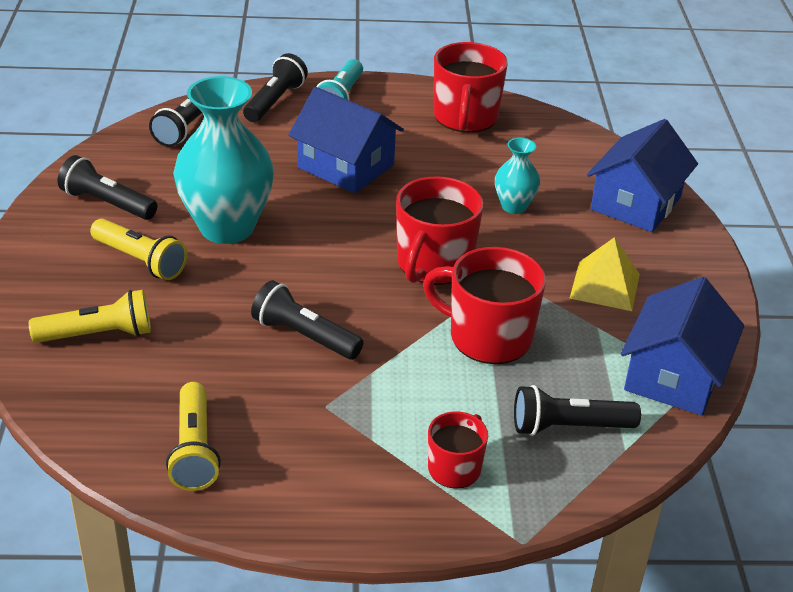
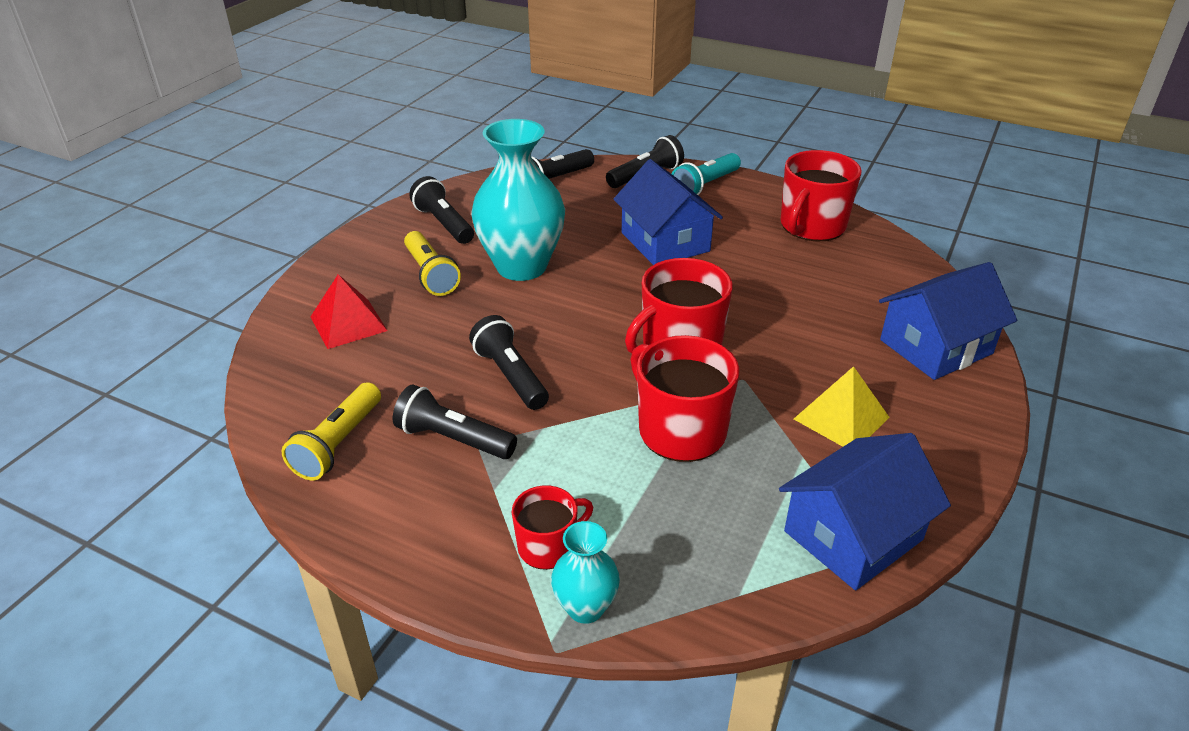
camera: 30 degrees right, 0 degrees up
yellow flashlight [29,290,151,343] -> red pyramid [311,274,388,349]
turquoise vase [495,138,540,214] -> turquoise vase moved to [551,521,620,624]
black flashlight [514,385,641,436] -> black flashlight moved to [393,384,517,459]

